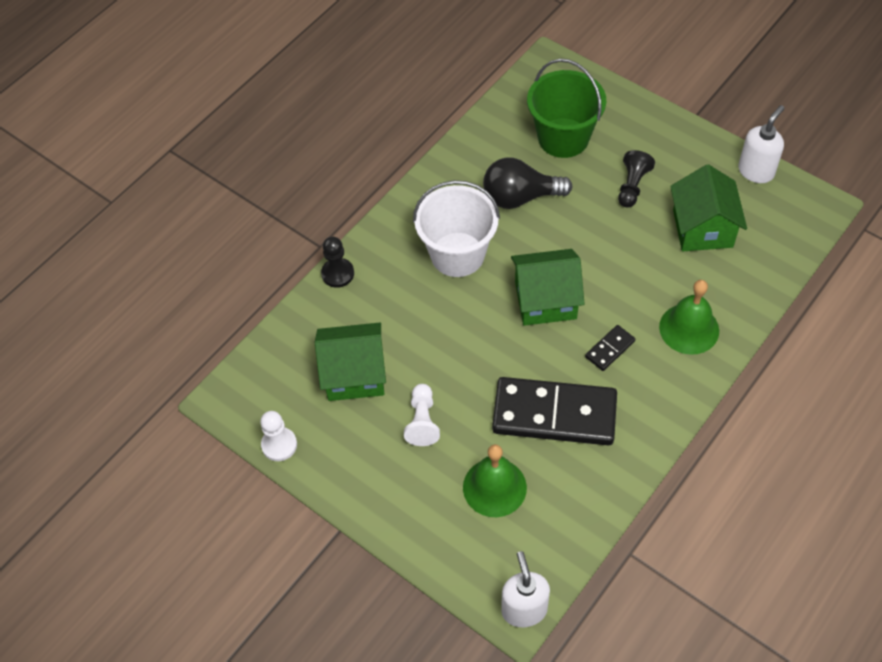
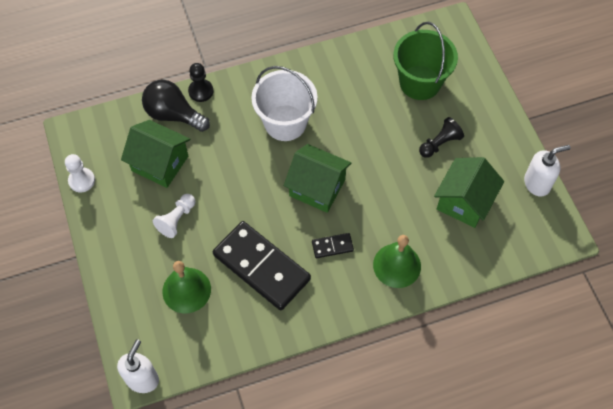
camera: 30 degrees right, 5 degrees up
black light bulb [483,157,572,209] -> black light bulb moved to [142,80,210,132]

